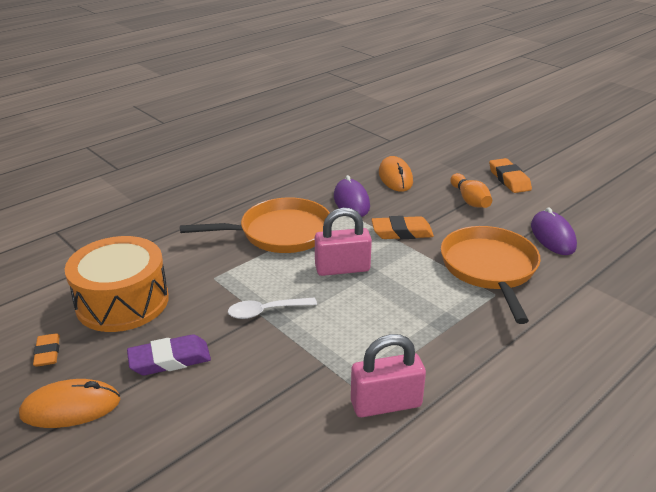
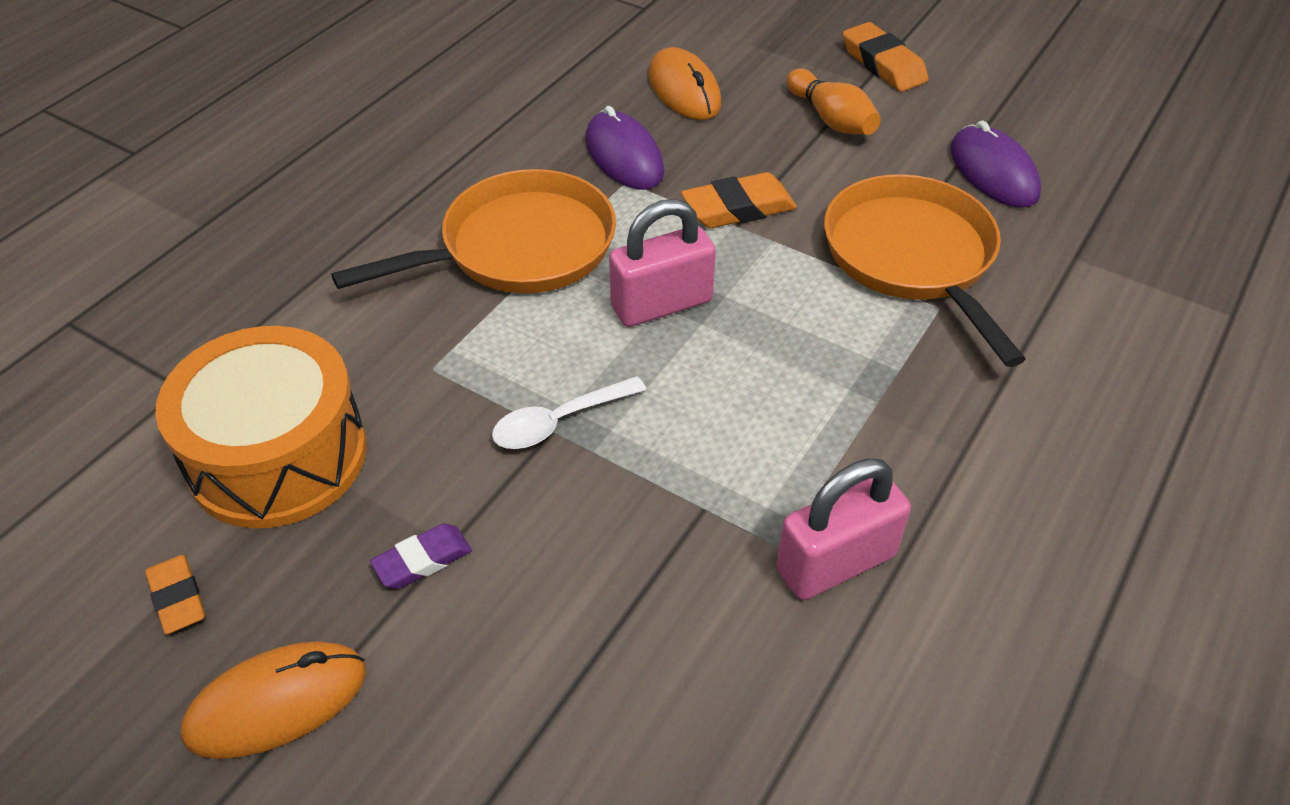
camera: 15 degrees left, 15 degrees up
purple eraser [127,334,211,375] -> purple eraser [370,523,472,589], size x0.64

